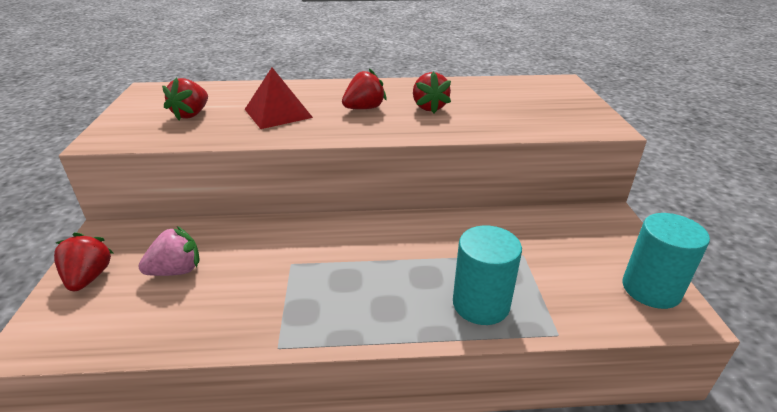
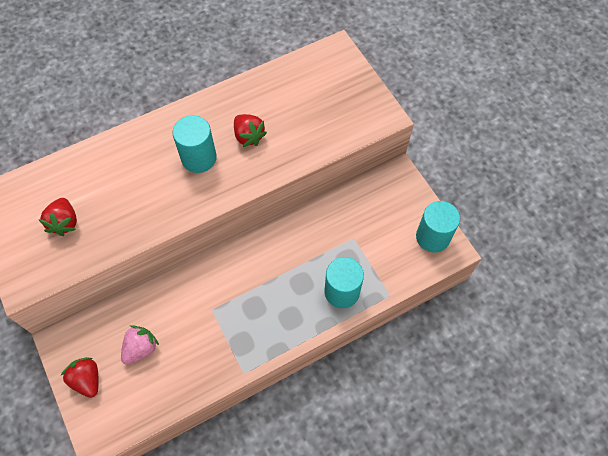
camera: 25 degrees left, 30 degrees up
red pyramid [245,68,313,129] -> none
red strawberry [342,68,387,109] -> turquoise cylinder [172,115,217,173]

